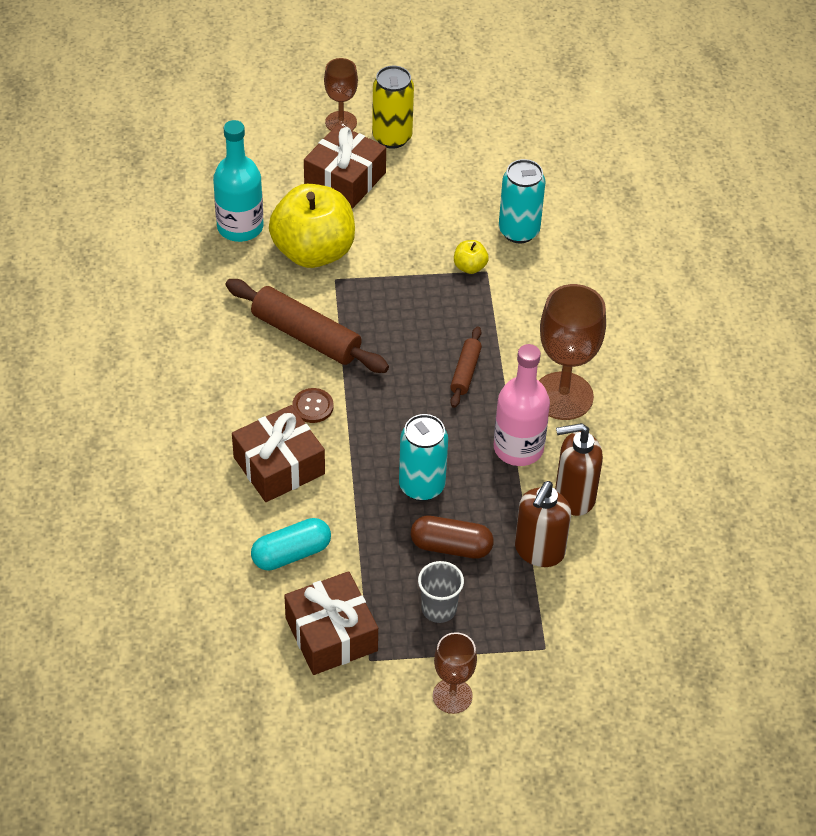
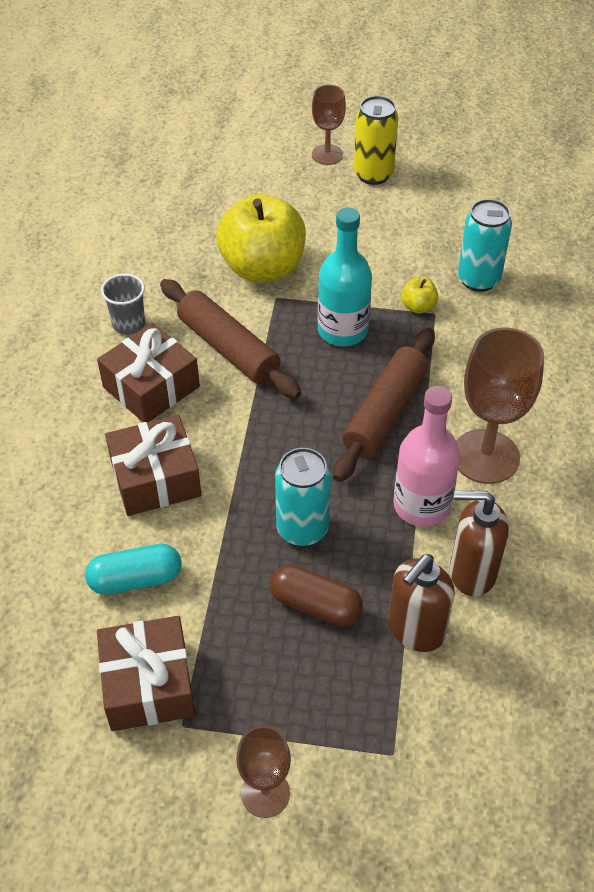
camera: 15 degrees right, 0 degrees up
turquoise bottle [213,120,263,242] -> turquoise bottle moved to [318,207,372,346]
brown button [292,388,334,423] -> none
brown gift [304,124,386,209] -> brown gift moved to [97,323,200,422]
grey cup [418,561,464,623] -> grey cup moved to [101,274,145,335]
brown rolling pin [450,326,482,408] -> brown rolling pin [333,328,435,482], size x1.88

